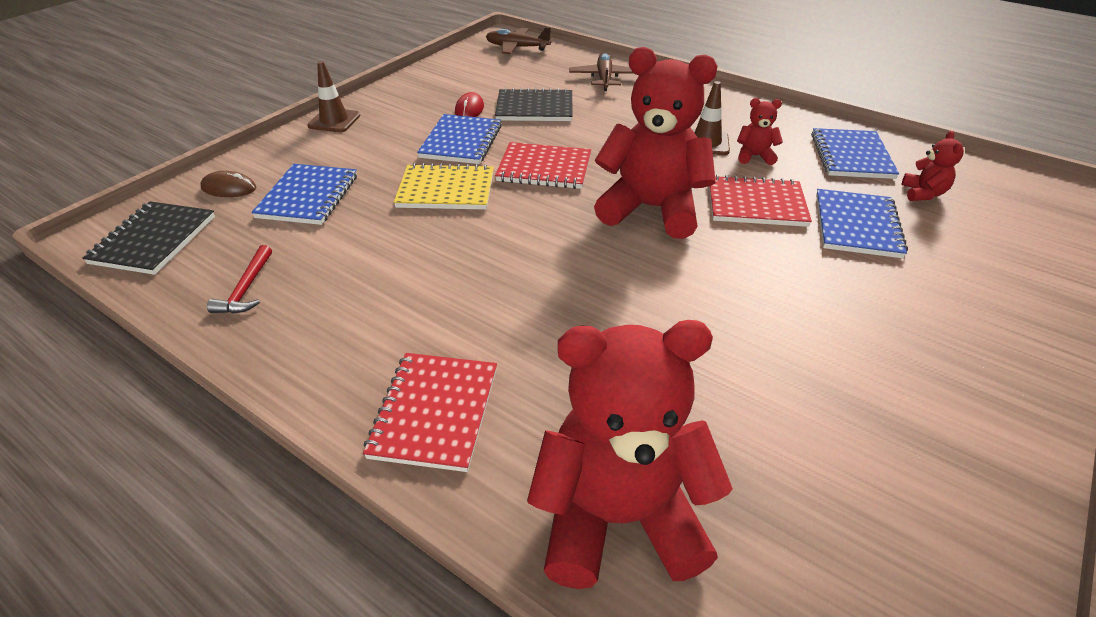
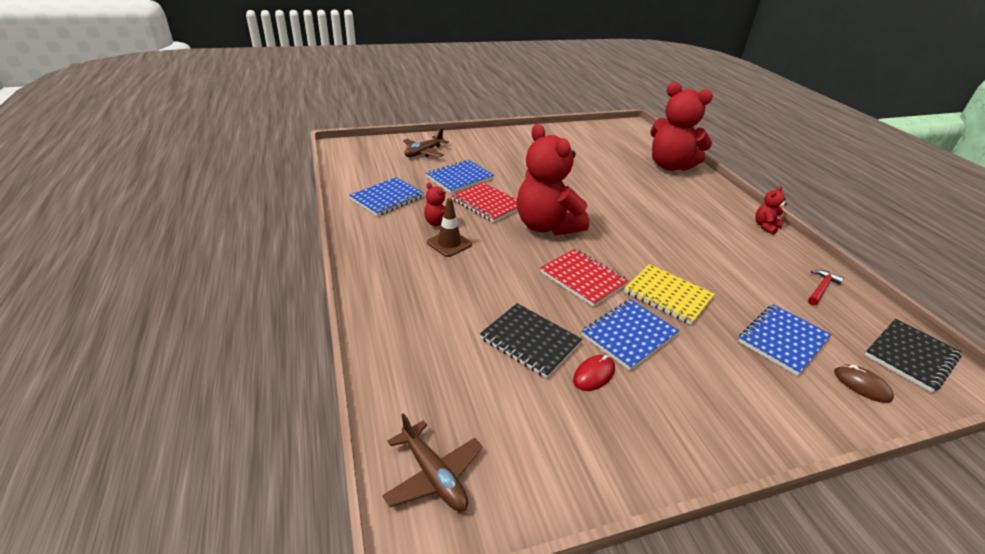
camera: 145 degrees left, 5 degrees down
brown traffic cone [307,61,360,132] -> none
red notebook [363,353,497,472] -> none
brown plane [569,53,634,91] -> brown plane moved to [403,128,449,157]
red teddy bear [902,131,964,201] -> red teddy bear moved to [755,186,787,235]

